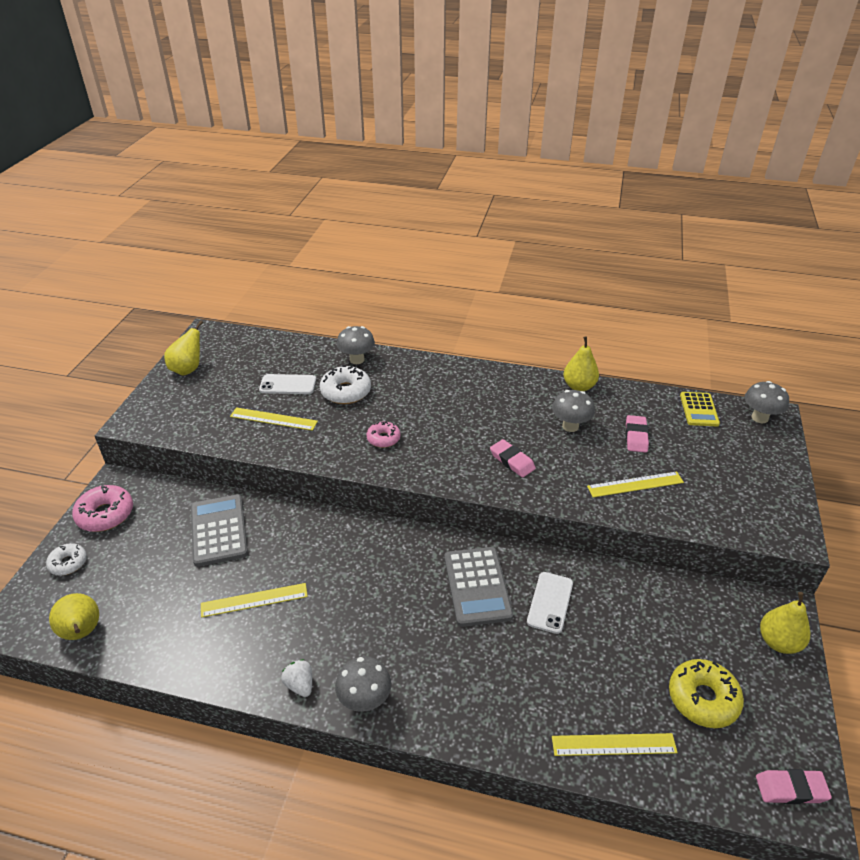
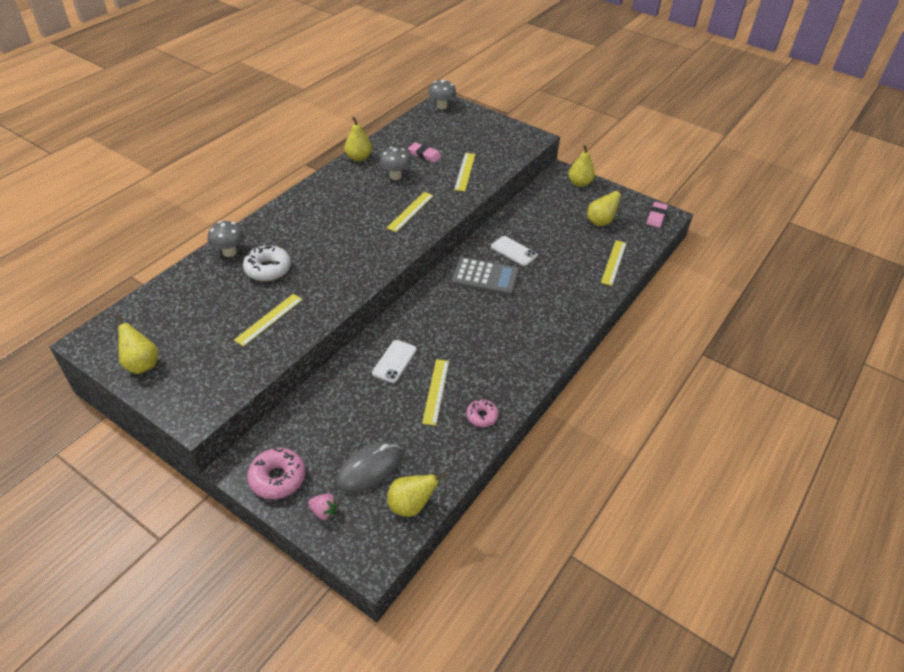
camera: 70 degrees left, 5 degrees up
white donut [46,543,87,576] -> pink strawberry [308,494,338,520]
grey calculator [191,494,248,567] -> none
white phone [259,374,316,394] -> white phone moved to [372,340,417,383]
white strawberry [281,659,312,697] -> none
grey mushroom [335,656,392,712] -> none
pink donut [367,422,401,448] -> pink donut moved to [466,400,499,427]
pink eraser [490,439,536,478] -> yellow ruler [386,192,434,232]
yellow donut [669,659,744,728] -> yellow pear [587,186,626,226]
yellow calculator [680,392,720,426] -> none
none -> grey mouse [336,442,402,493]

